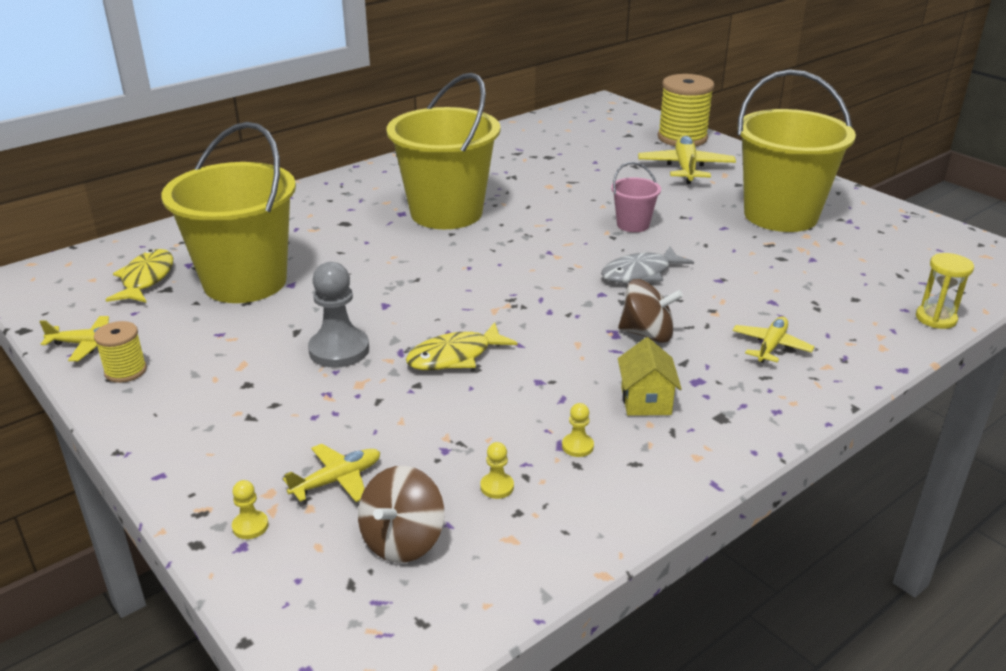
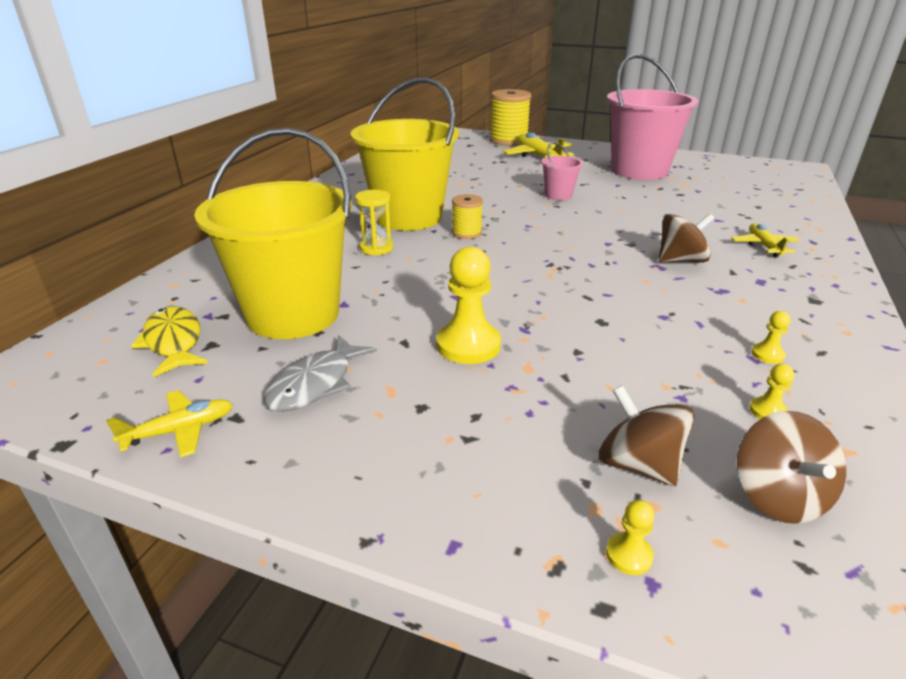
camera: 30 degrees left, 0 degrees up
yellow spool [94,321,147,383] -> yellow spool moved to [452,194,483,239]
yellow plane [283,444,380,502] -> brown spinning top [599,385,695,486]
grey pawn [308,262,369,368] -> yellow pawn [436,247,501,364]
yellow fish [406,322,517,370] -> none
grey fish [601,246,694,283] -> grey fish moved to [264,335,377,412]
yellow house [618,337,682,416] -> none
yellow bucket [737,70,856,232] -> pink bucket [607,54,699,180]
yellow hourglass [916,253,974,329] -> yellow hourglass moved to [355,190,393,256]

